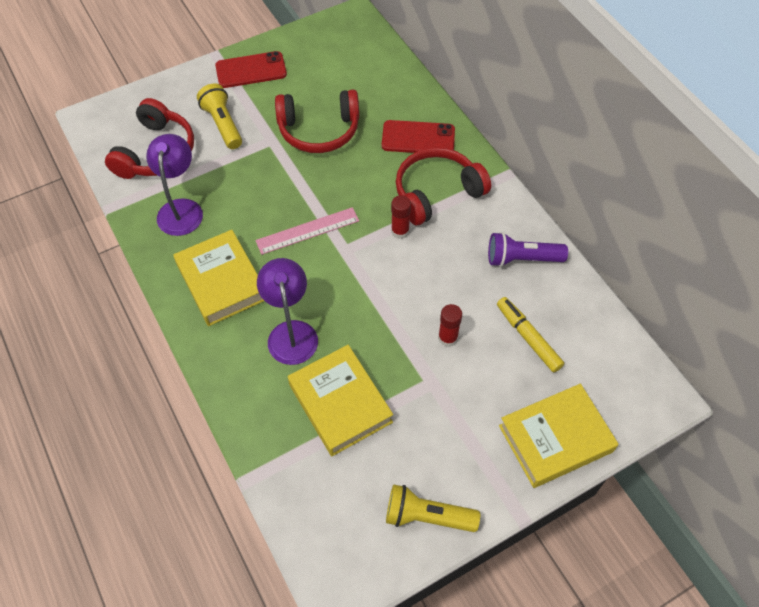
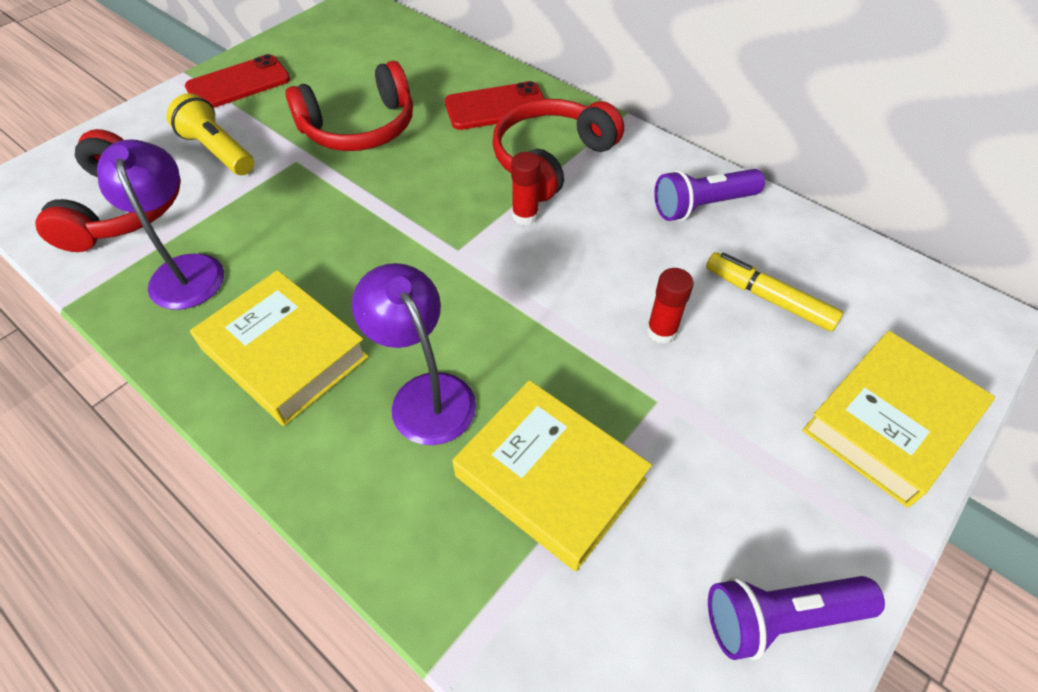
camera: 20 degrees left, 5 degrees down
pink ruler [255,207,359,255] -> none
yellow flashlight [386,484,480,532] -> purple flashlight [708,576,885,660]

